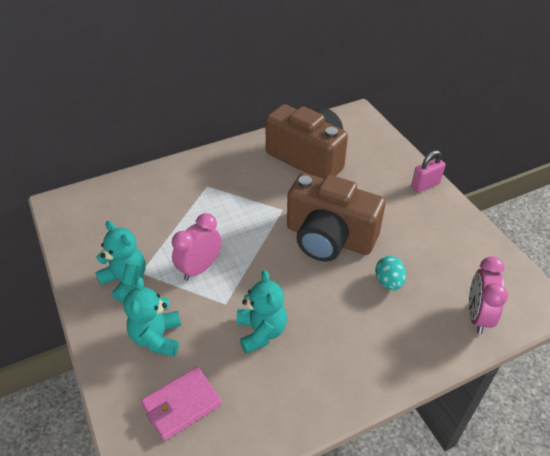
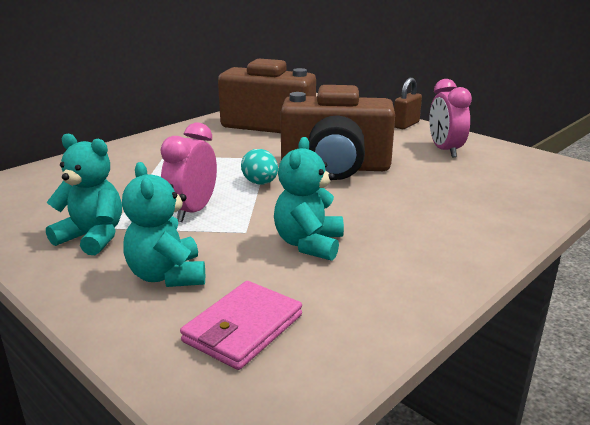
camera: 20 degrees left, 20 degrees down
turquoise teddy bear [236,270,287,354] -> turquoise teddy bear turned 135 degrees counterclockwise [274,137,344,261]
turquoise egg [376,256,406,290] -> turquoise egg moved to [241,149,278,185]
pink padlock [411,151,445,193] -> brown padlock [394,78,422,129]
pink clock [469,256,508,334] -> pink clock moved to [429,79,472,158]

